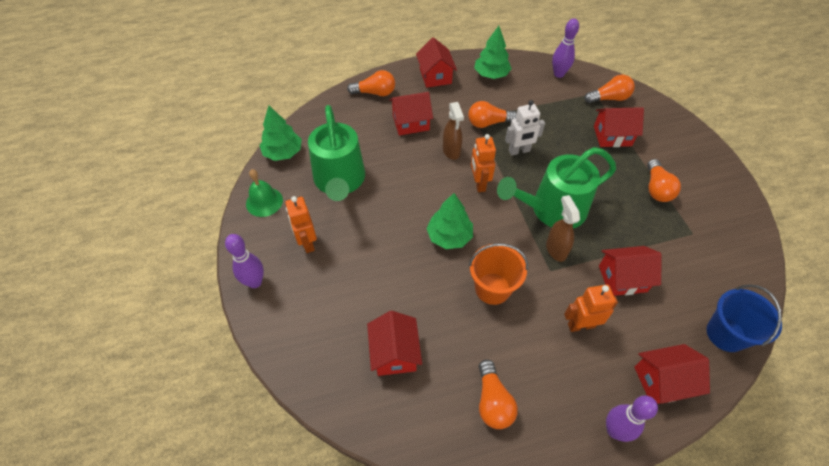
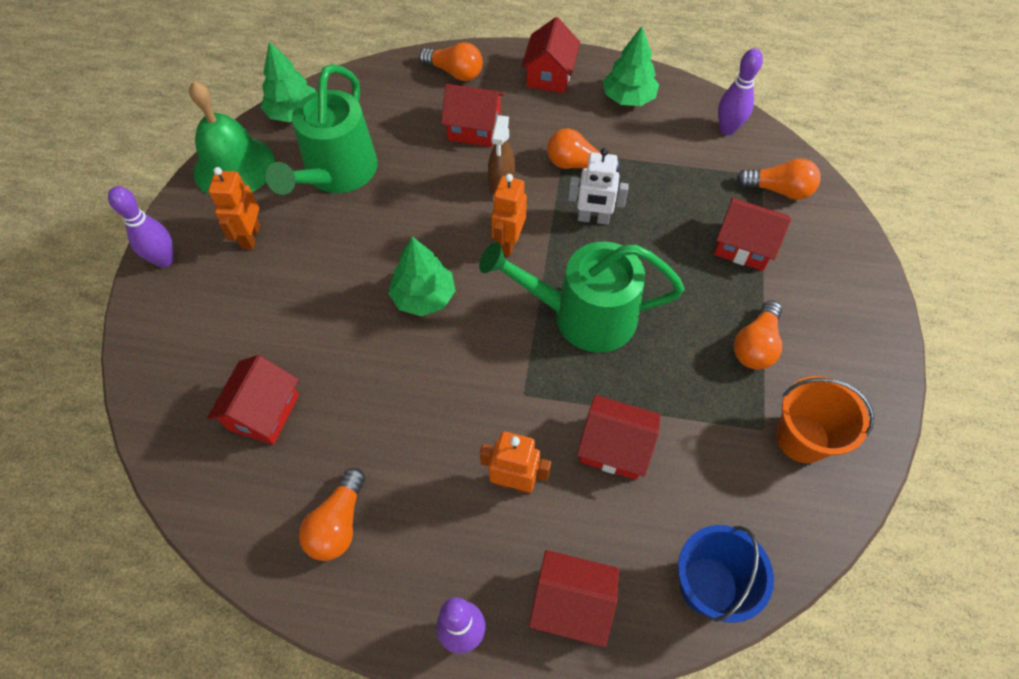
camera: 25 degrees right, 5 degrees up
green bell [246,169,283,217] -> green bell [189,81,275,195], size x1.64
orange bucket [469,243,528,305] -> orange bucket moved to [776,376,874,463]
brown spray bottle [546,195,580,262] -> none

